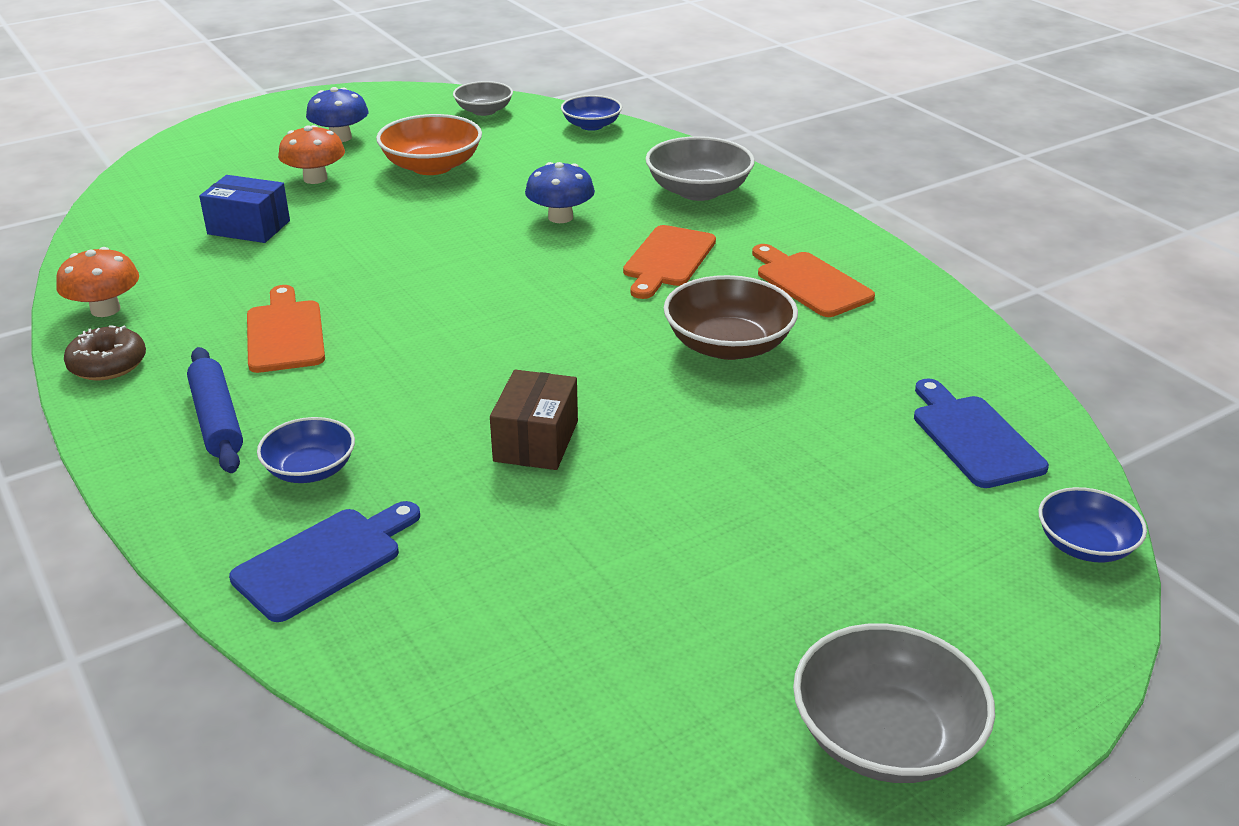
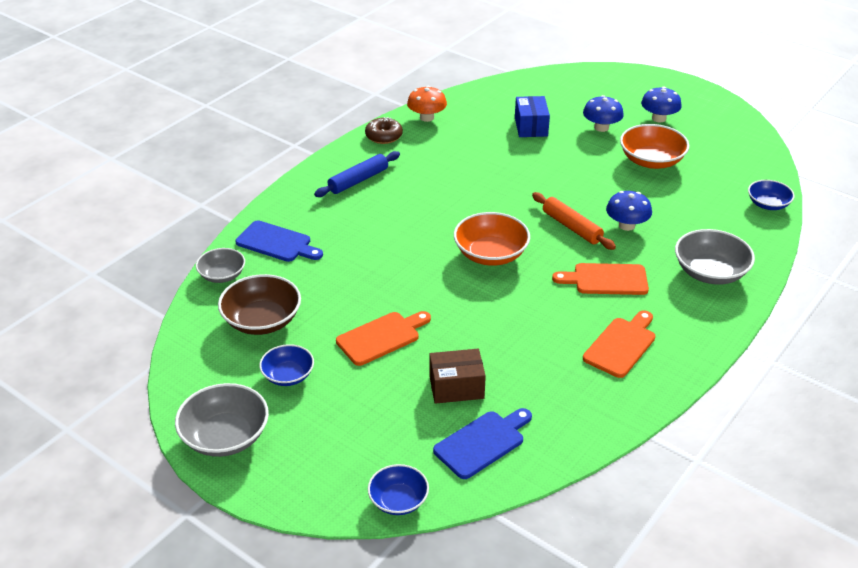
camera: 70 degrees right, 5 degrees up
orange cutting board [247,285,325,373] -> orange cutting board moved to [336,311,431,366]
blue bowl [257,417,355,483] -> blue bowl moved to [259,344,314,386]
orange mushroom [278,125,345,184] -> blue mushroom [583,95,624,132]
grey bowl [453,81,513,116] -> grey bowl moved to [196,248,245,283]
brown box [490,370,578,470] -> brown box moved to [429,349,486,404]
brown bowl [664,275,798,360] -> brown bowl moved to [218,274,301,335]
none -> orange bowl [454,212,530,266]
none -> orange rolling pin [532,192,616,250]

